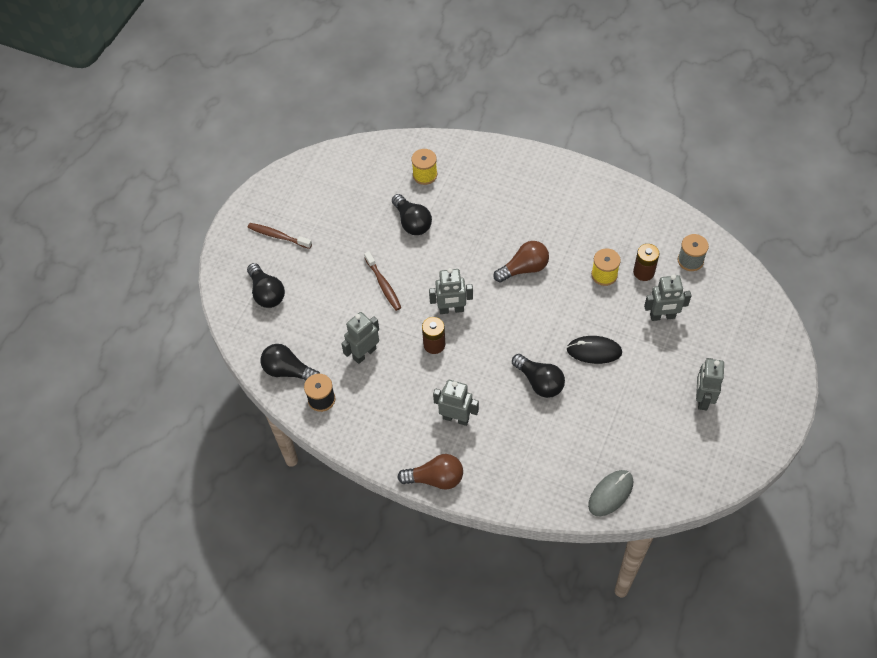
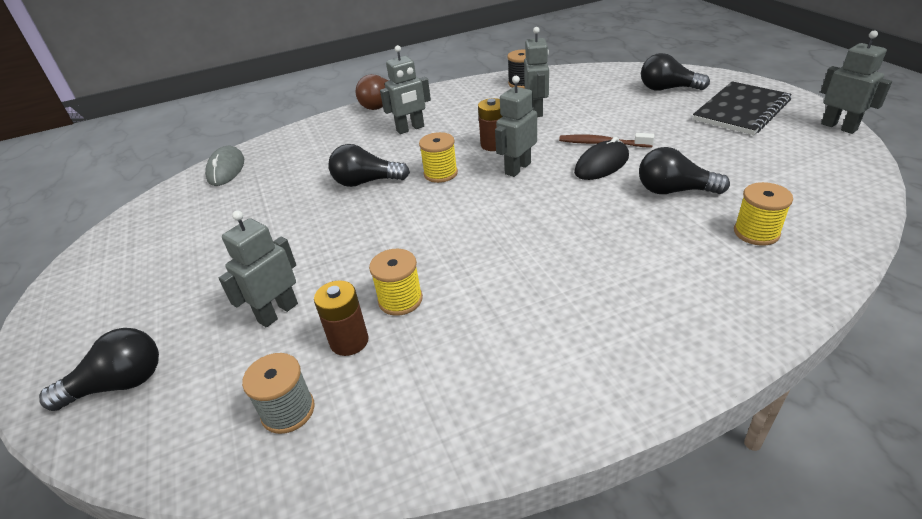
camera: 135 degrees right, 20 degrees down
brown toothbrush [247,223,312,249] -> black notebook [693,81,792,135]
black light bulb [261,344,320,381] -> black light bulb moved to [39,328,159,411]
brown light bulb [493,241,549,282] -> none
black mouse [567,336,622,364] -> black mouse moved to [574,137,629,180]
grey robot [696,358,724,410] -> grey robot moved to [821,30,892,134]
none -> yellow spool [419,132,458,183]

